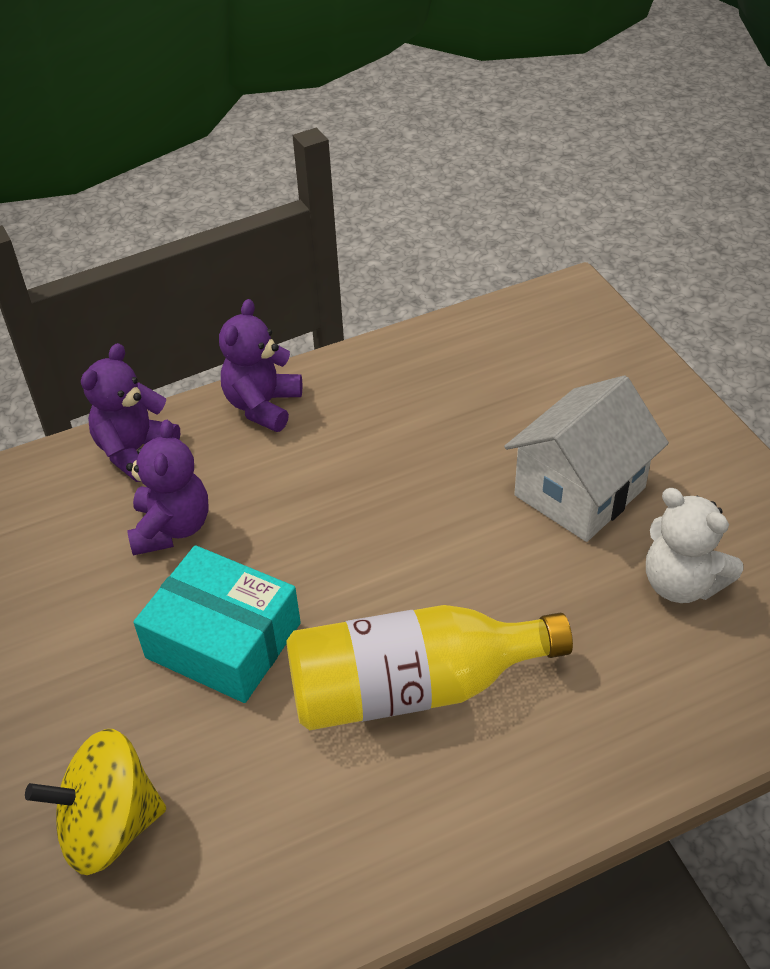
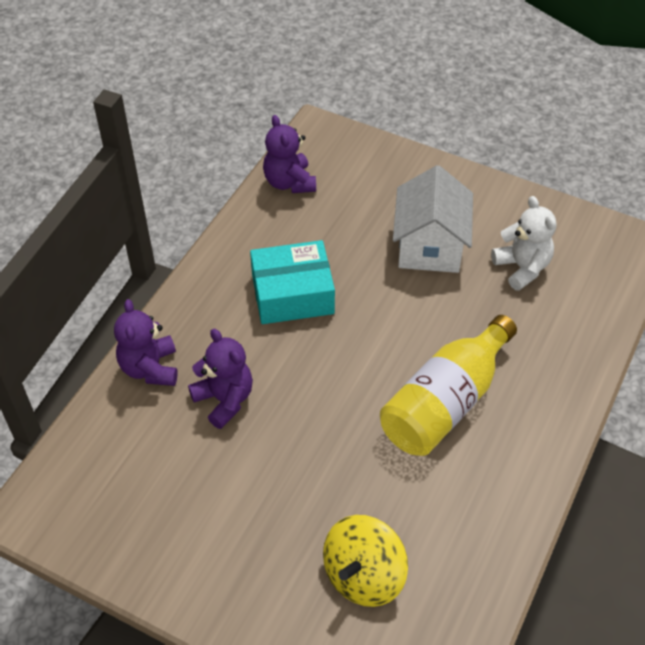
camera: 40 degrees left, 5 degrees up
turquoise box [133,545,301,703] -> turquoise box moved to [250,240,335,324]
purple teddy bear [219,299,302,432] -> purple teddy bear moved to [263,115,316,193]
white teddy bear [646,488,743,603] -> white teddy bear turned 120 degrees counterclockwise [491,196,556,291]

